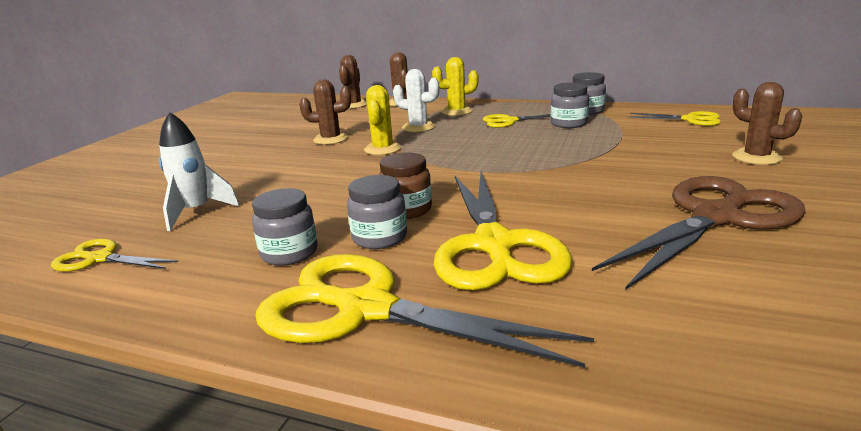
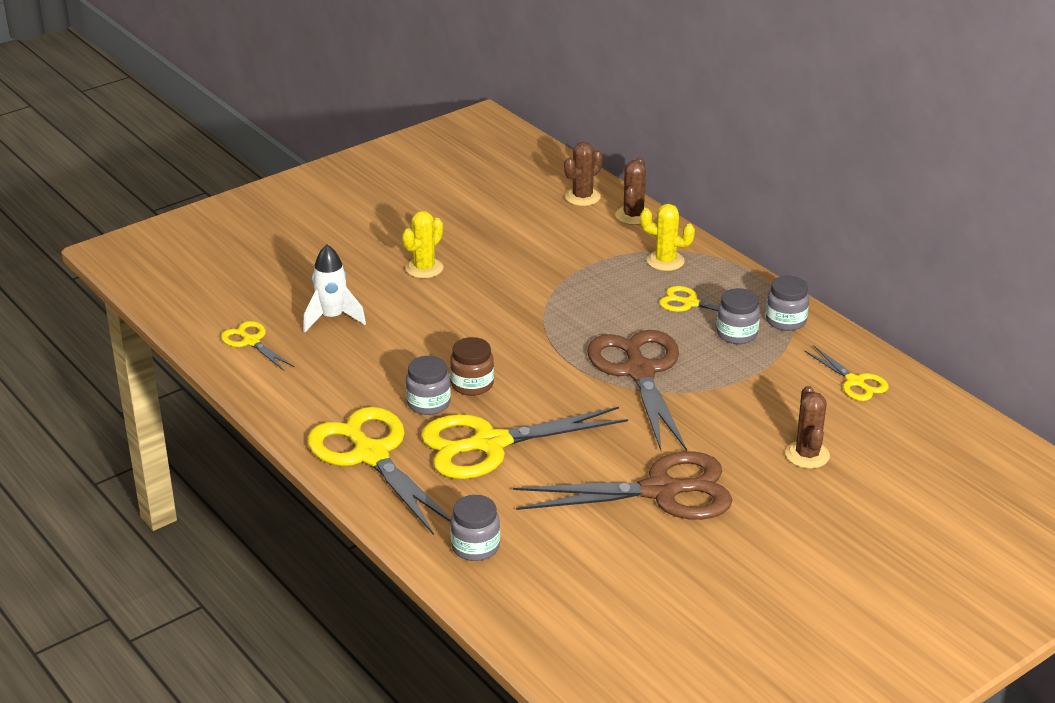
camera: 30 degrees right, 10 degrees up
grey jar [252,188,318,266] -> grey jar moved to [450,495,500,561]
brown cactus [299,79,351,145] -> none
yellow cactus [364,85,401,155] -> yellow cactus moved to [402,211,443,278]
white cactus [393,69,439,132] -> none
yellow scissors [434,171,573,290] -> yellow scissors turned 45 degrees clockwise [421,407,628,479]
none -> brown scissors [587,330,687,451]

